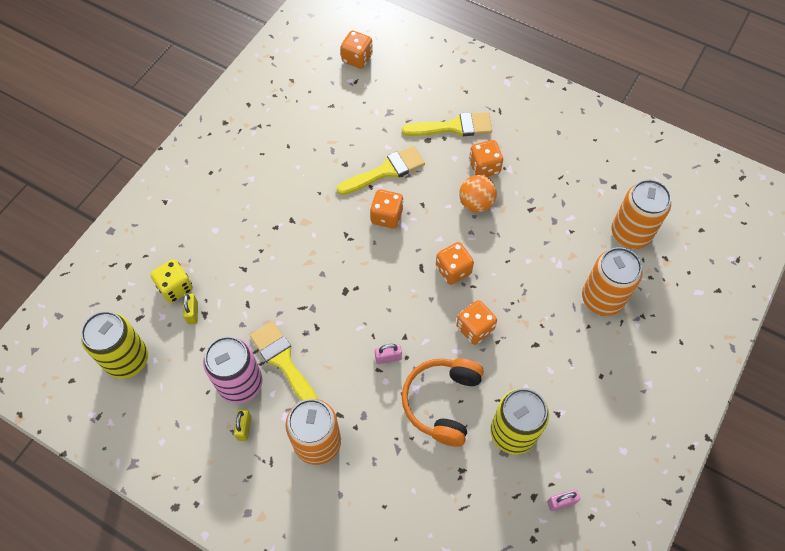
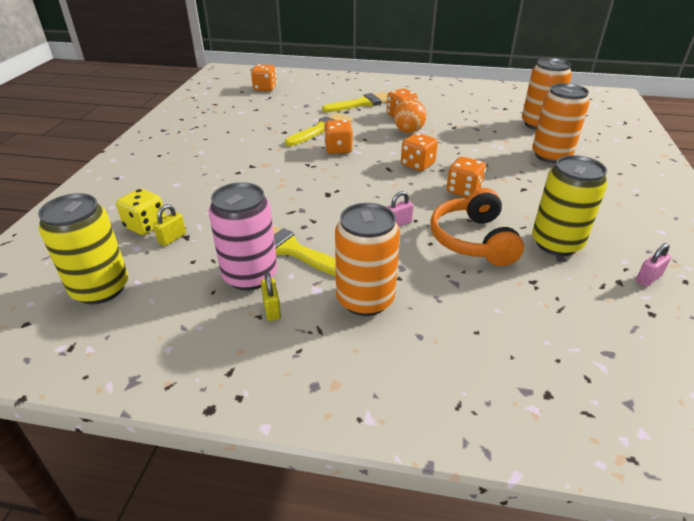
camera: 20 degrees left, 25 degrees down
yellow padlock [183,294,198,324] -> yellow padlock turned 60 degrees clockwise [153,204,186,246]

